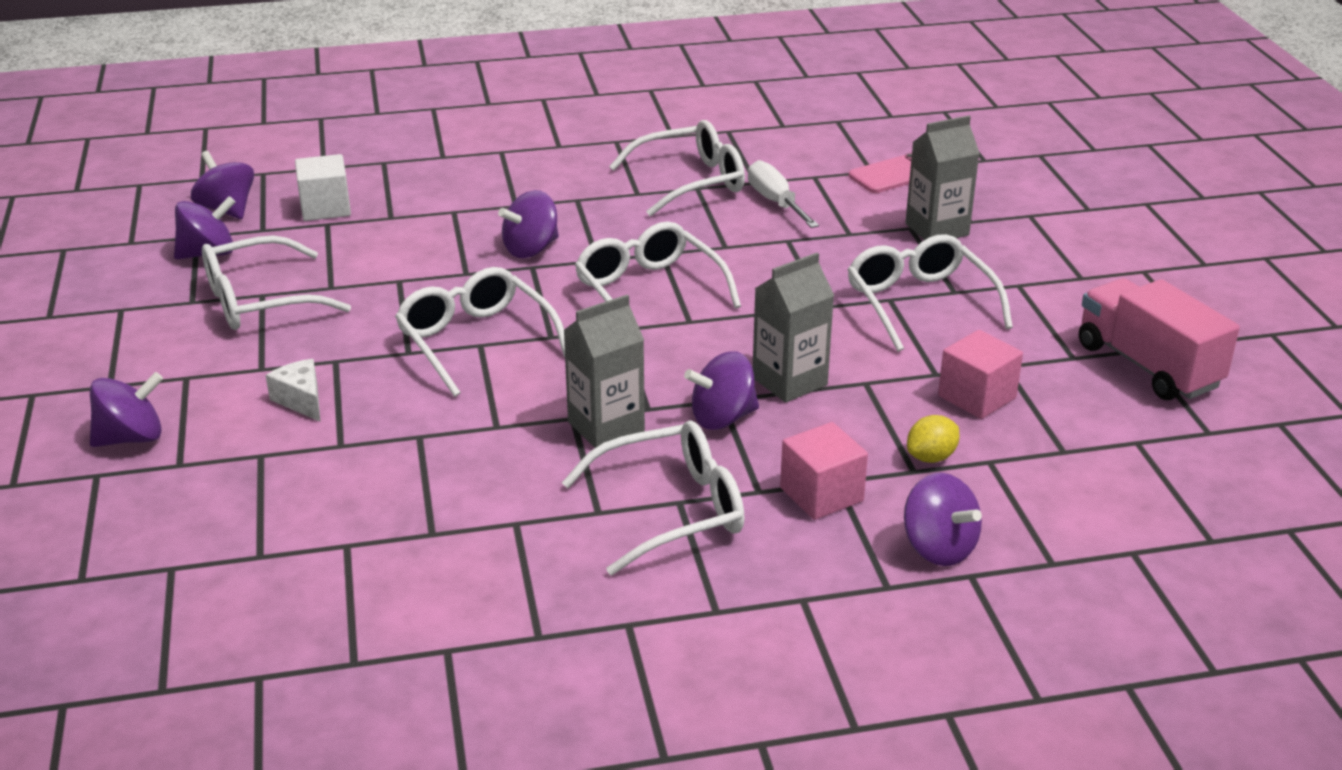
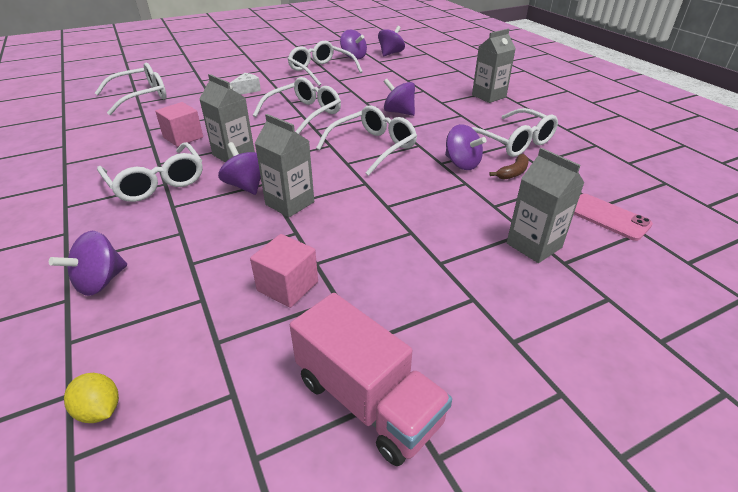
camera: 75 degrees right, 5 degrees up
purple spinning top [90,372,163,447] -> purple spinning top moved to [445,124,486,170]
white cube [295,154,351,221] -> none
white screwdriver [748,160,819,228] -> brown banana [489,154,529,180]
pink cube [780,422,868,520] -> pink cube moved to [155,102,203,147]
white glasses [847,234,1013,352] -> white glasses moved to [95,63,167,115]
yellow lemon [907,415,960,463] -> yellow lemon moved to [64,373,119,423]
pink truck [1079,278,1240,400] -> pink truck turned 90 degrees clockwise [290,293,452,466]
none -> grey carton [472,29,516,103]

